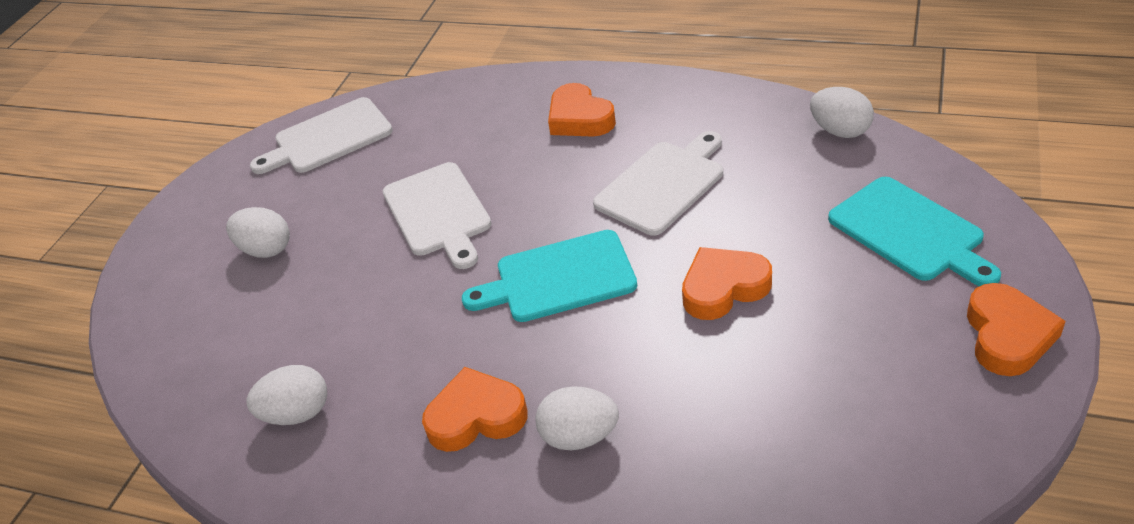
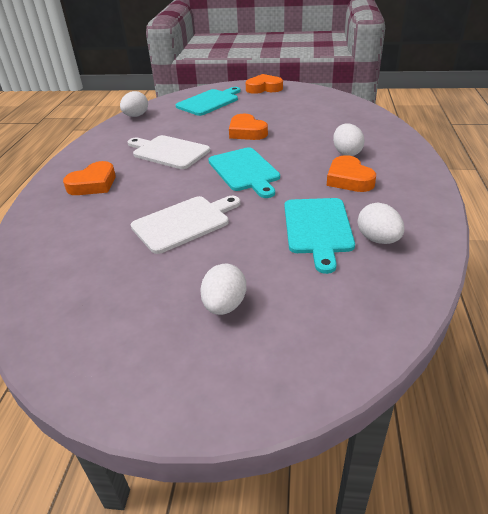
camera: 105 degrees left, 5 degrees down
white cutting board [250,97,393,174] -> none
none -> turquoise cutting board [285,198,355,274]

